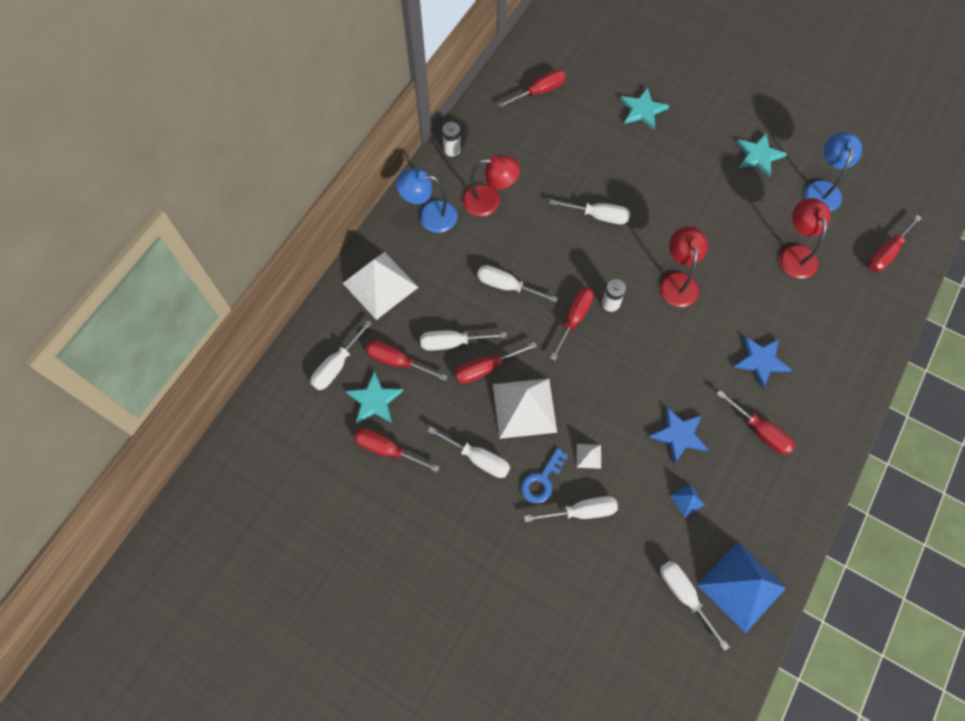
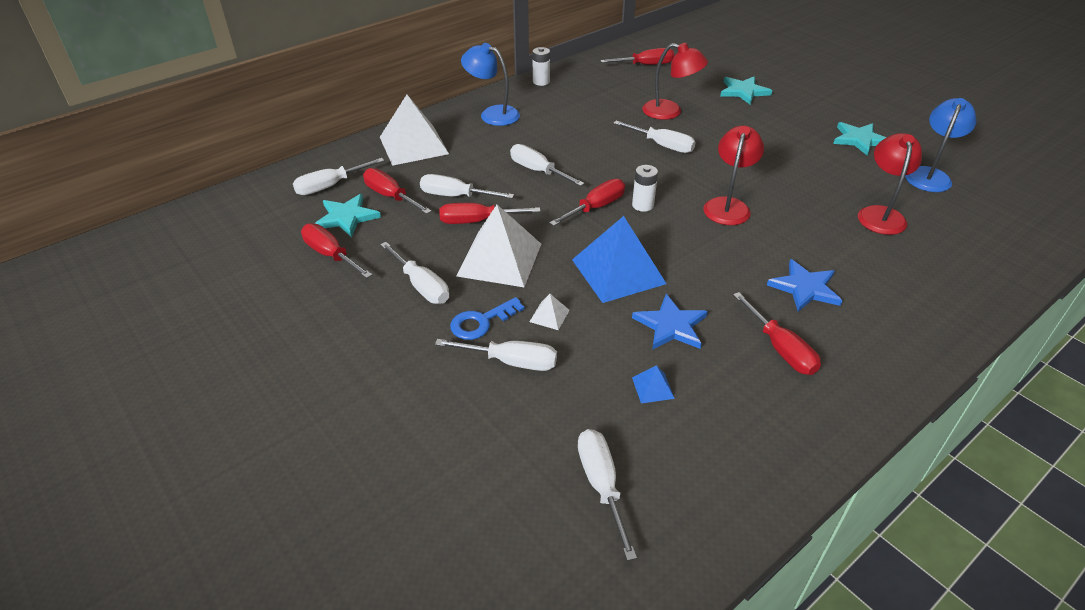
camera: 20 degrees right, 25 degrees down
red lamp [462,155,520,216] -> red lamp moved to [642,43,708,120]
blue pyramid [698,542,786,633] -> blue pyramid moved to [572,216,667,303]
red screwdriver [868,215,921,272] -> none

